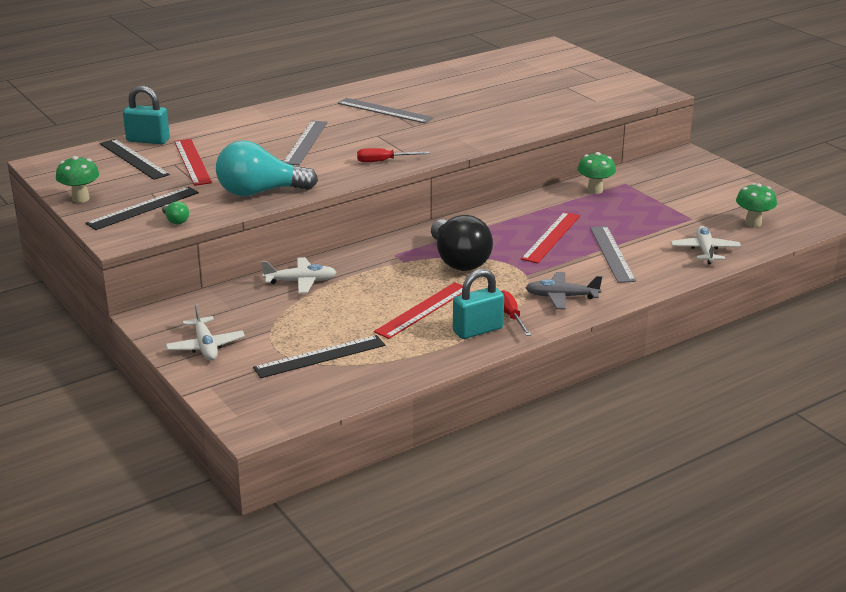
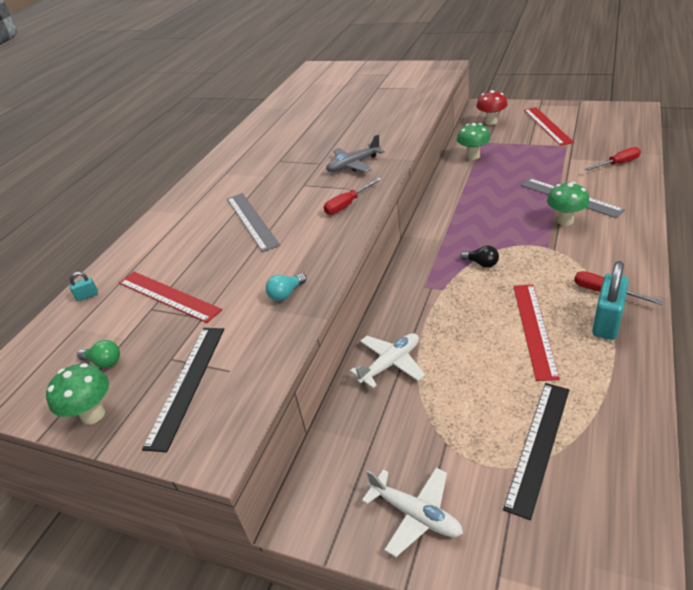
camera: 30 degrees left, 10 degrees up
black ruler [100,139,170,180] -> none
turquoise padlock [123,85,170,144] -> turquoise padlock [69,272,98,301], size x0.44
green light bulb [162,201,189,224] -> green light bulb moved to [77,340,120,368]
turquoise light bulb [216,140,318,196] -> turquoise light bulb [266,273,306,301], size x0.40
grey ruler [338,98,434,123] -> none
black light bulb [431,215,493,271] -> black light bulb [460,245,499,268], size x0.40
red ruler [521,212,580,263] -> red ruler moved to [524,107,574,146]
grey plane [525,272,602,310] -> grey plane moved to [326,134,385,173]
white plane [671,226,741,264] -> red screwdriver [584,147,641,171]
green mushroom [736,183,777,227] -> green mushroom moved to [547,182,589,226]
none -> red mushroom [476,90,507,125]

